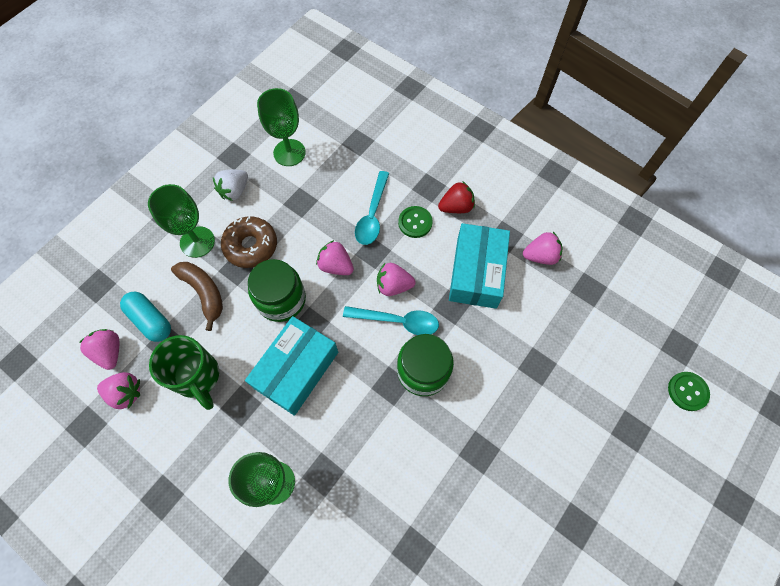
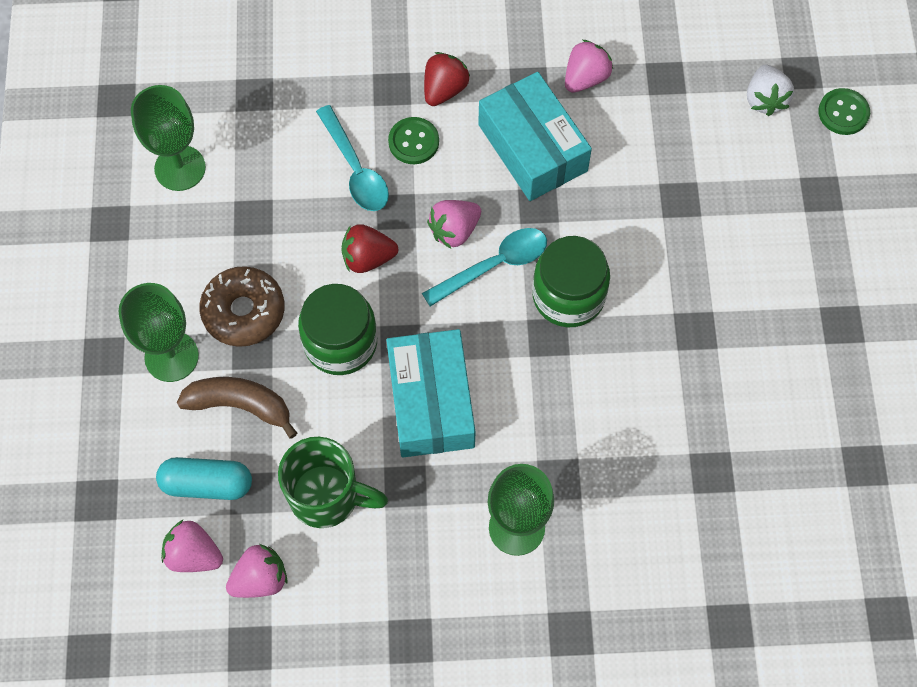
camera: 40 degrees left, 0 degrees up
white strawberry [213,170,248,201] -> white strawberry moved to [747,65,794,116]
pink strawberry [316,240,354,275] -> red strawberry [341,224,398,273]

